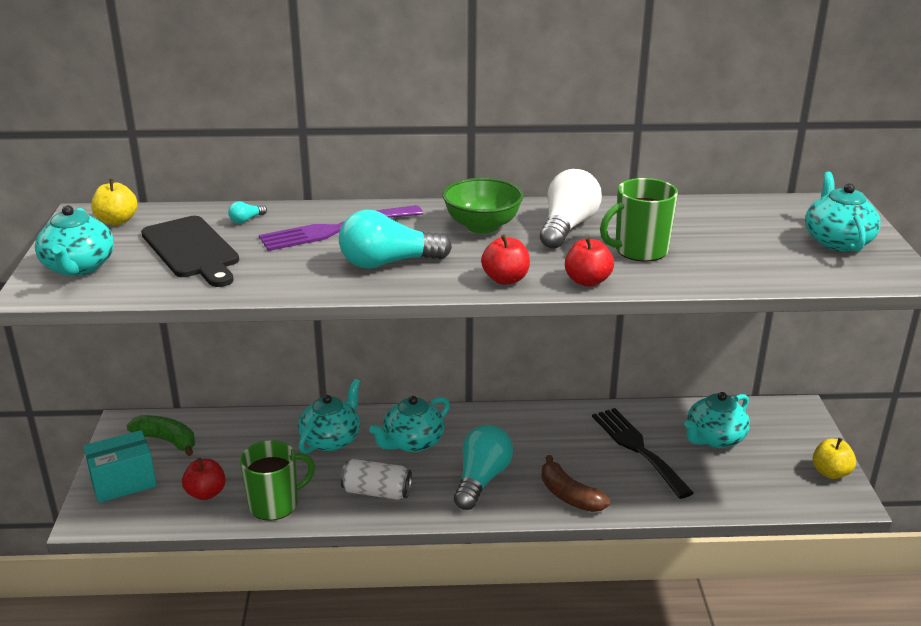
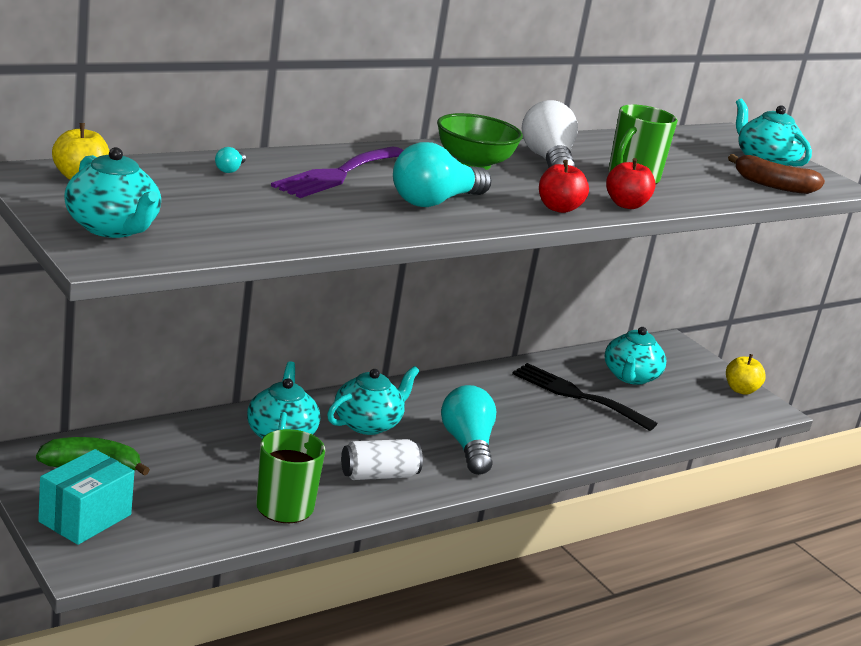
camera: 35 degrees left, 5 degrees down
black cutting board [141,216,239,287] -> none
red apple [182,458,226,500] -> none
turquoise teapot [369,396,450,452] -> turquoise teapot turned 150 degrees counterclockwise [327,366,419,435]
brown banana [541,455,610,512] -> brown banana moved to [728,154,825,194]

